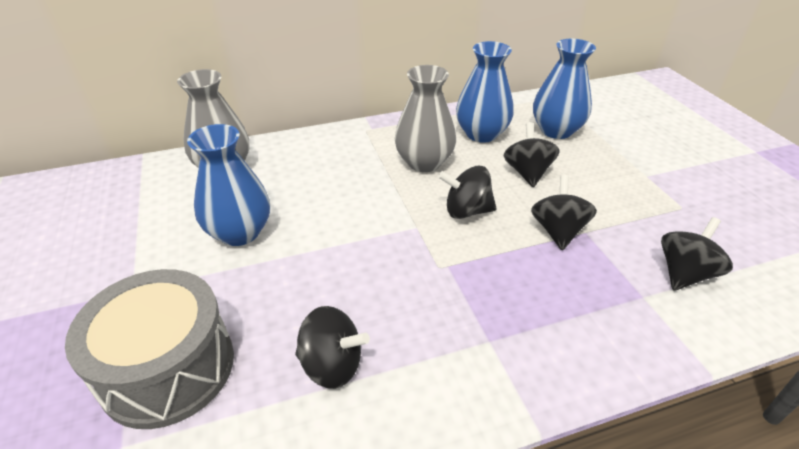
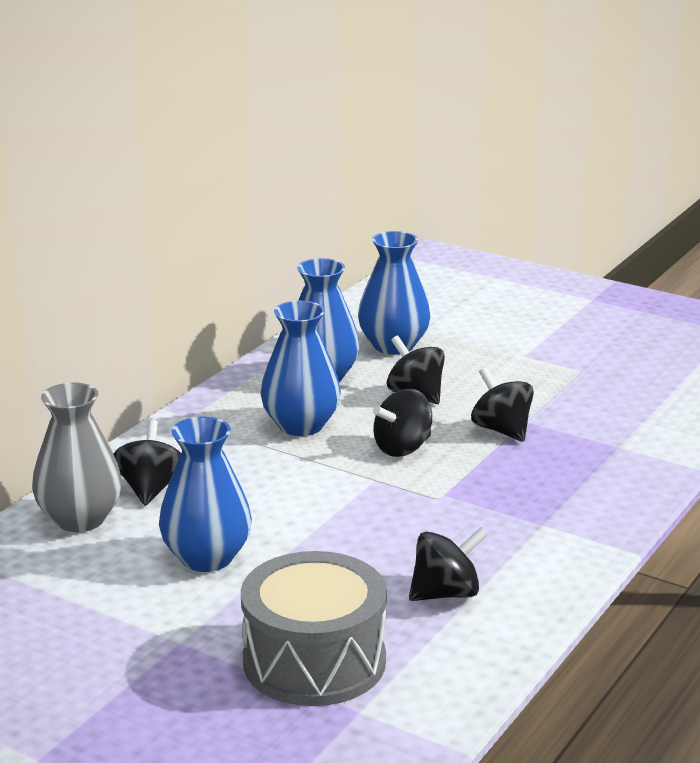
camera: 40 degrees left, 15 degrees down
grey vase [395,65,456,172] -> blue vase [260,301,341,436]
black spinning top [661,217,733,290] -> black spinning top moved to [114,420,181,506]

